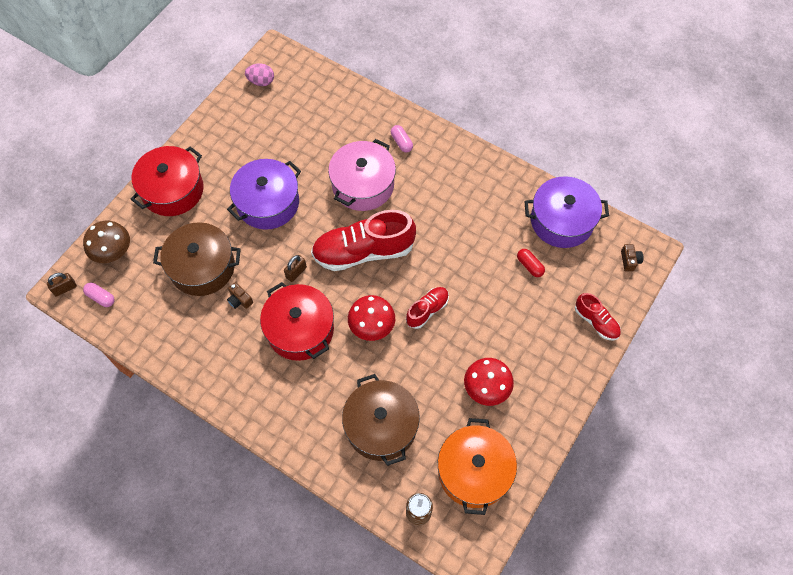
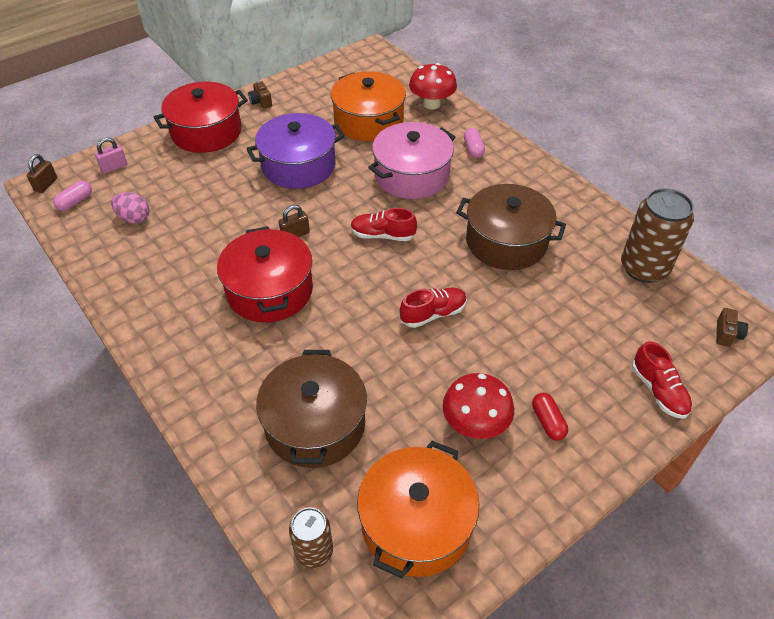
camera: 20 degrees right, 15 degrees down
brown padlock [47,273,77,297] -> brown padlock turned 60 degrees counterclockwise [27,154,57,193]
brown mushroom [83,220,130,263] -> pink padlock [95,137,127,173]
pink capsule [83,283,114,307] -> pink capsule turned 75 degrees clockwise [53,181,92,211]
brown pot [153,222,241,296] -> brown pot moved to [456,184,566,270]
brown camera [227,282,253,309] -> brown camera moved to [248,81,272,109]
pink egg [245,63,274,86] -> pink egg moved to [111,192,149,224]
red shoe [311,210,416,271] -> red shoe [350,208,417,241], size x0.51
red mushroom [348,295,395,341] -> red mushroom moved to [409,63,457,110]
red capsule [517,249,545,277] -> red capsule moved to [532,393,568,440]
purple pot [524,176,609,248] -> brown can [621,188,694,283]
none -> orange pot [331,71,406,141]

